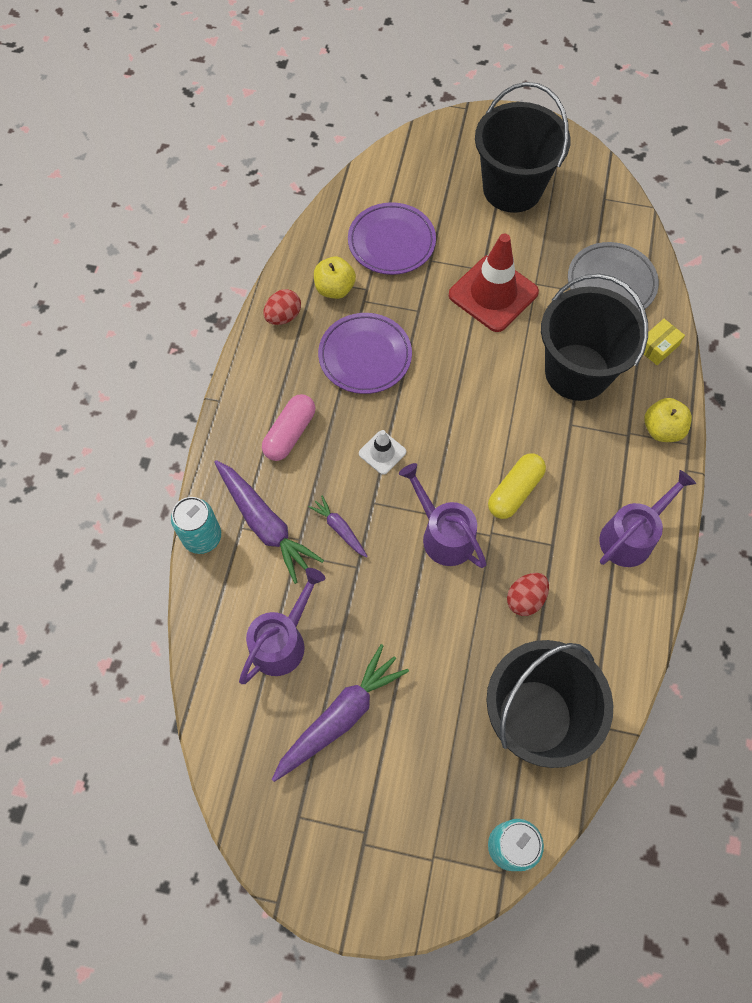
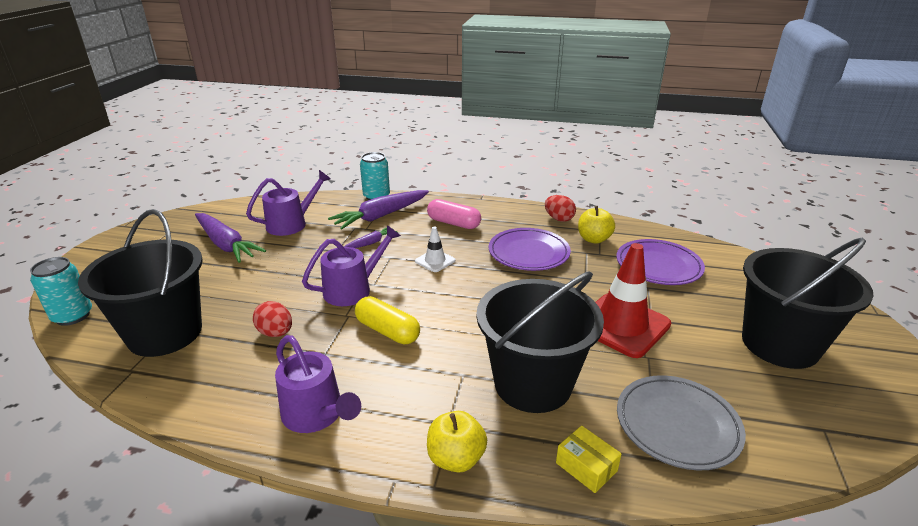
camera: 90 degrees right, 35 degrees down
purple watering can [239,568,325,684] -> purple watering can turned 75 degrees counterclockwise [246,170,331,236]

